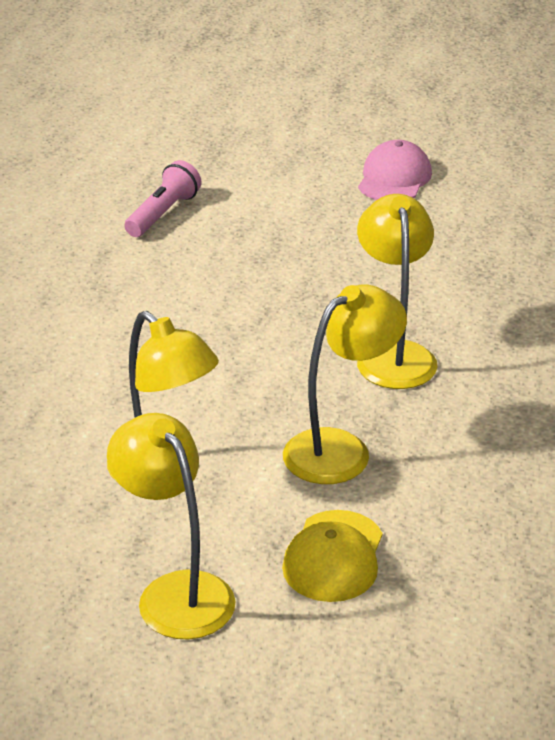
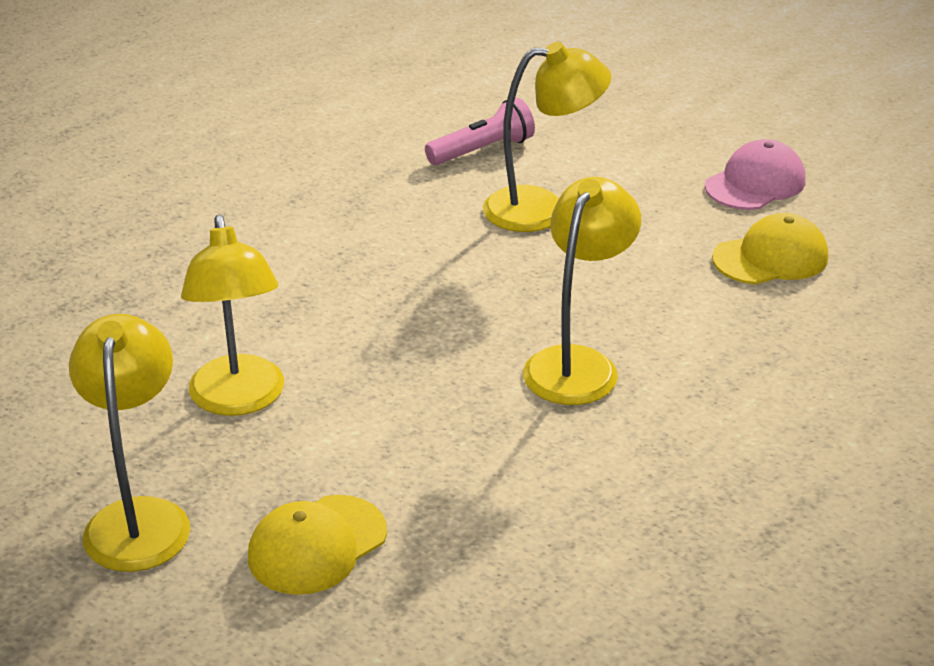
camera: 30 degrees right, 0 degrees up
yellow lamp [283,284,407,484] -> yellow lamp moved to [483,42,611,232]
none -> yellow cap [712,213,828,284]

